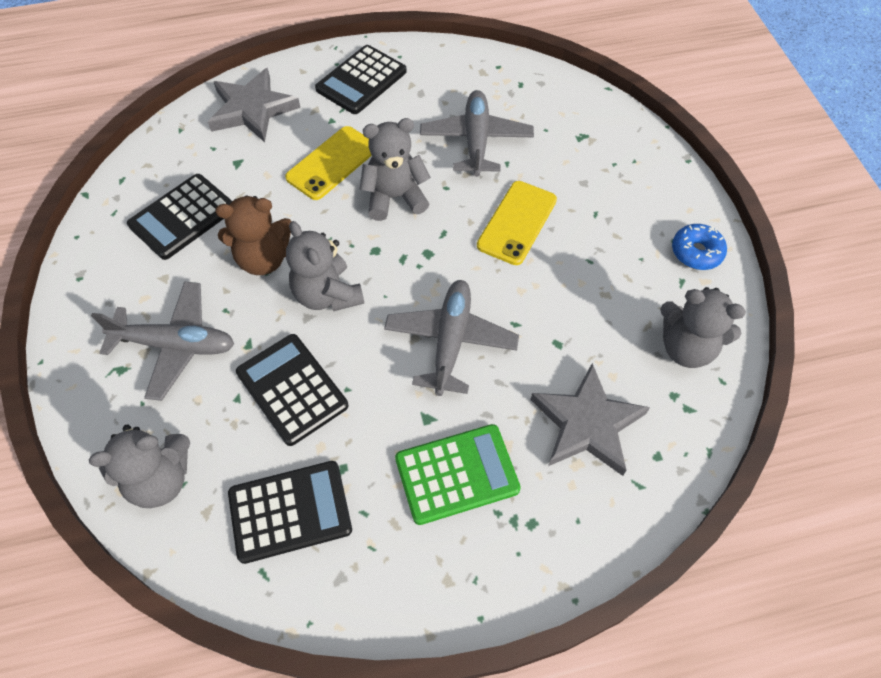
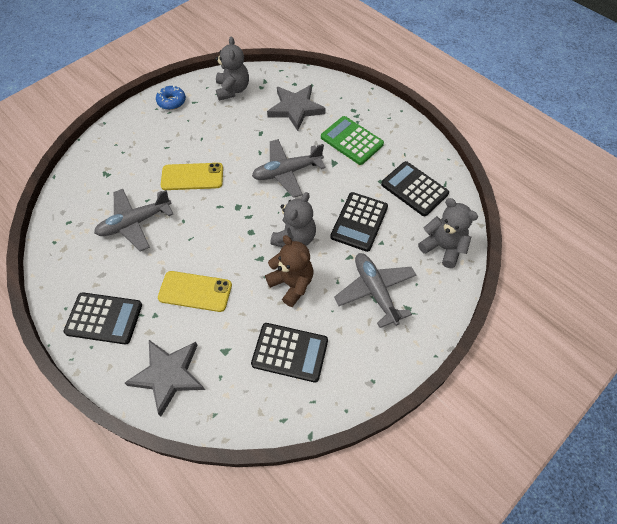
camera: 120 degrees left, 0 degrees up
grey teddy bear [360,118,431,221] -> none

